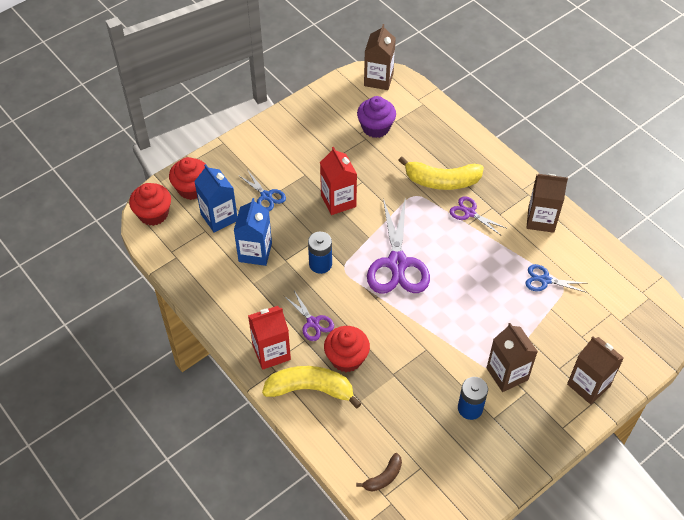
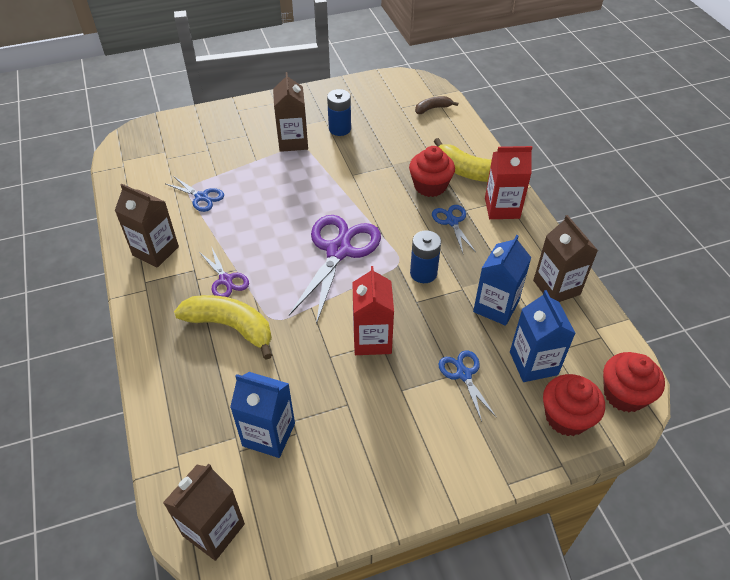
camera: 160 degrees left, 5 degrees down
purple scissors [284,291,334,341] -> blue scissors [432,205,476,253]
purple cupcake [357,96,396,138] -> blue carton [230,372,295,458]
brown carton [567,337,624,404] -> brown carton moved to [533,215,598,302]

